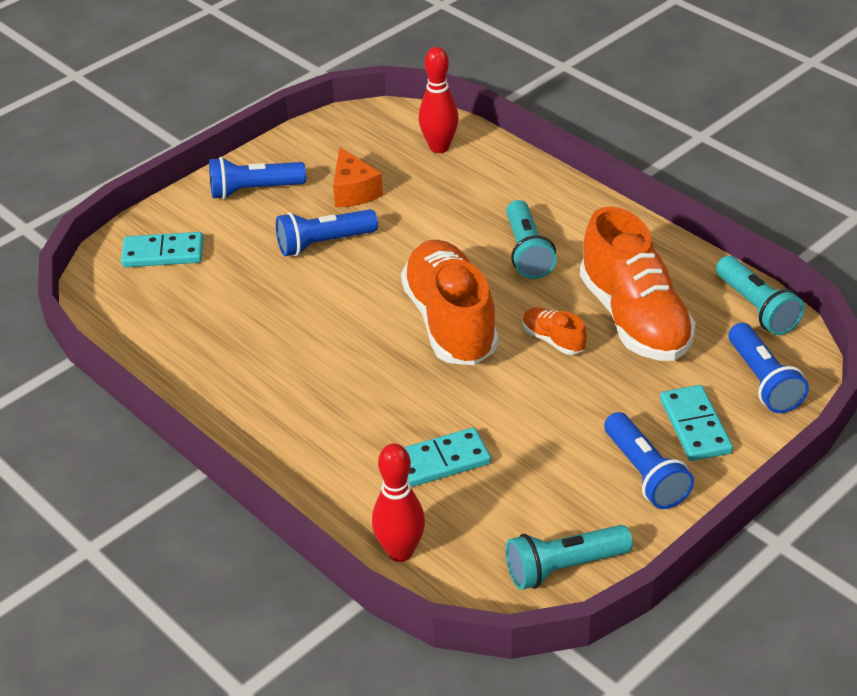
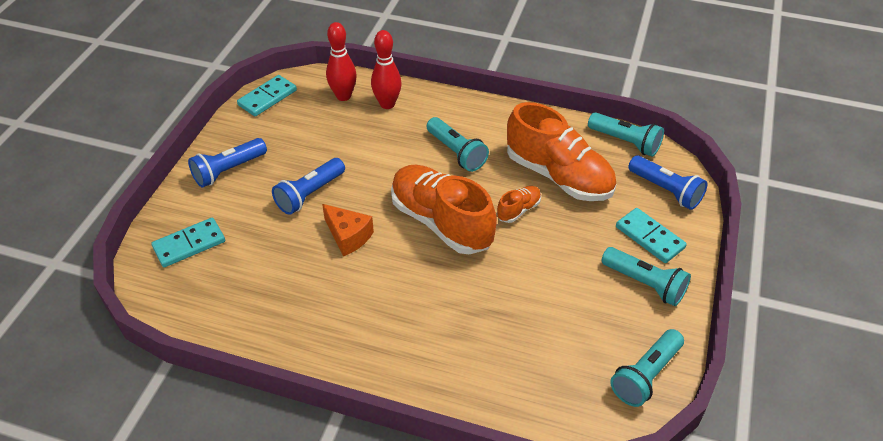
camera: 30 degrees left, 5 degrees up
orange cheese [333,147,383,207] -> orange cheese moved to [322,204,374,256]
red bowling pin [372,443,425,562] -> red bowling pin moved to [371,30,402,109]
turquoise domino [404,427,491,487] -> turquoise domino moved to [237,75,297,116]
orange shoe [523,307,587,355] -> orange shoe turned 120 degrees clockwise [497,186,541,223]
blue flashlight [604,412,694,509] -> turquoise flashlight [602,247,691,306]

